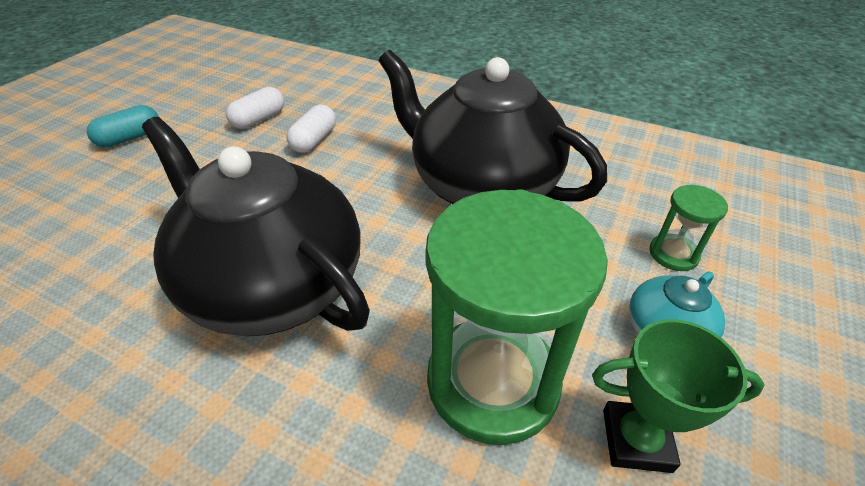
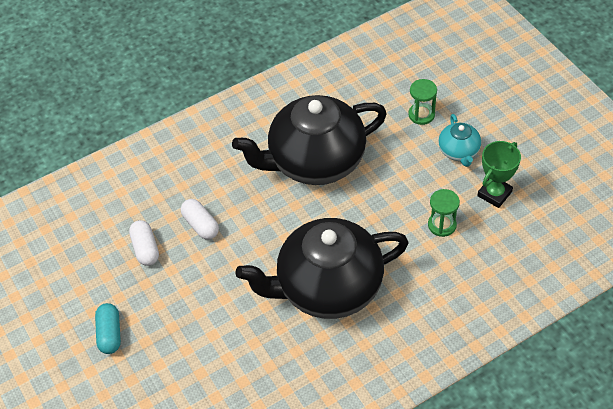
camera: 55 degrees left, 10 degrees up
green hourglass [425,189,608,445] -> green hourglass [428,189,460,237], size x0.45

